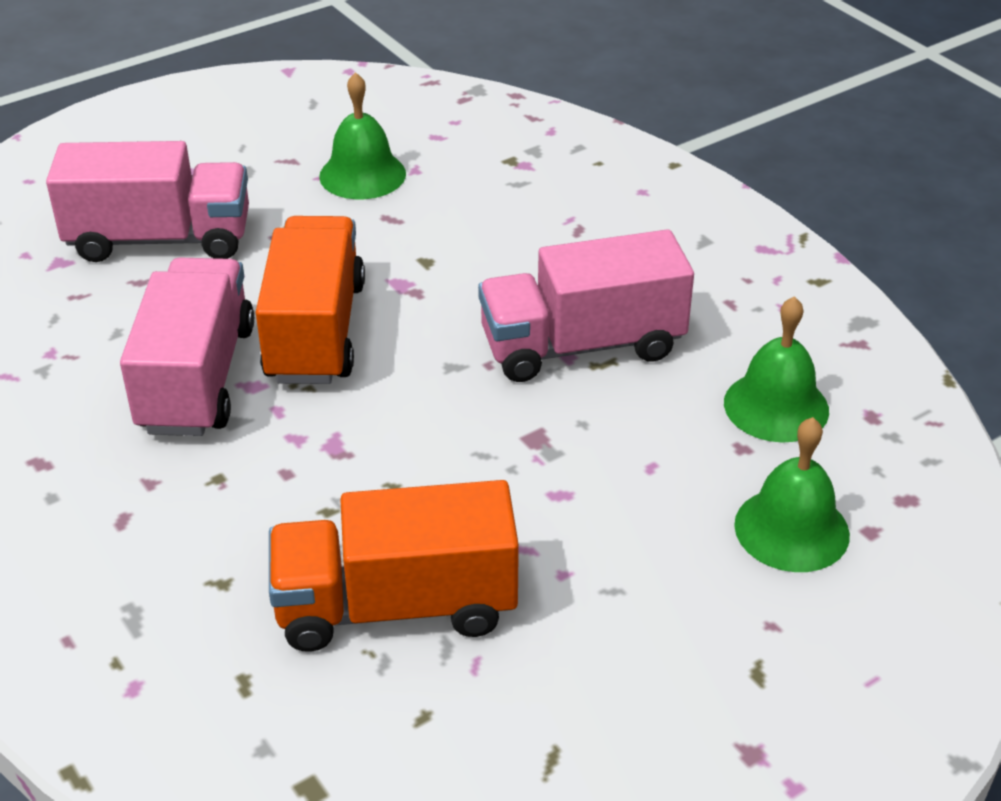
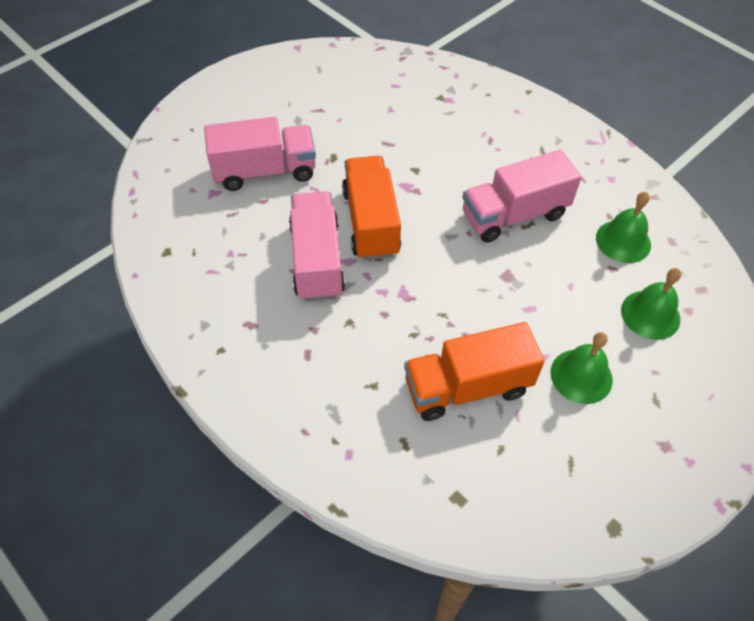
camera: 10 degrees left, 15 degrees up
green bell [319,72,406,199] -> green bell moved to [550,332,613,404]

